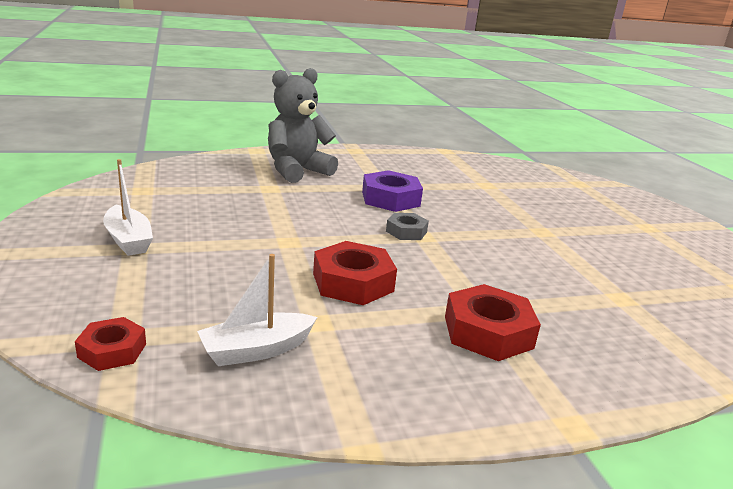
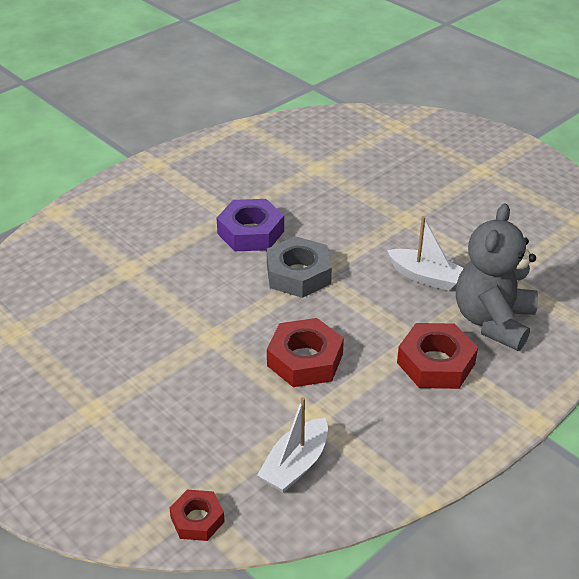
camera: 25 degrees left, 15 degrees up
white boat [103,159,153,256] -> white boat moved to [387,216,464,291]
grey teddy bear [268,68,338,183] -> grey teddy bear moved to [456,203,538,351]
grey nut [386,213,429,240] -> grey nut [267,236,332,298], size x1.68

